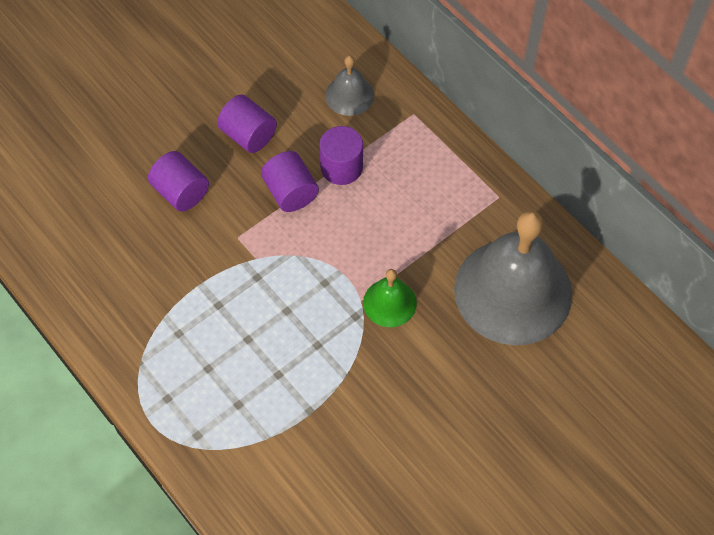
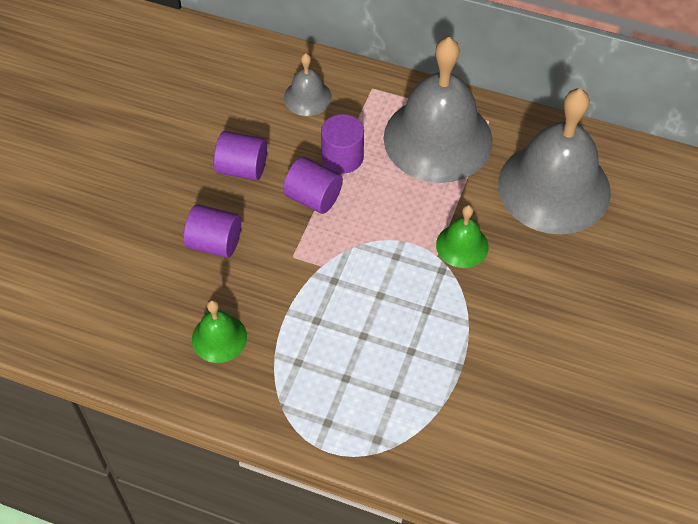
camera: 30 degrees left, 5 degrees down
none -> green bell [192,300,247,363]
none -> grey bell [383,37,493,183]

